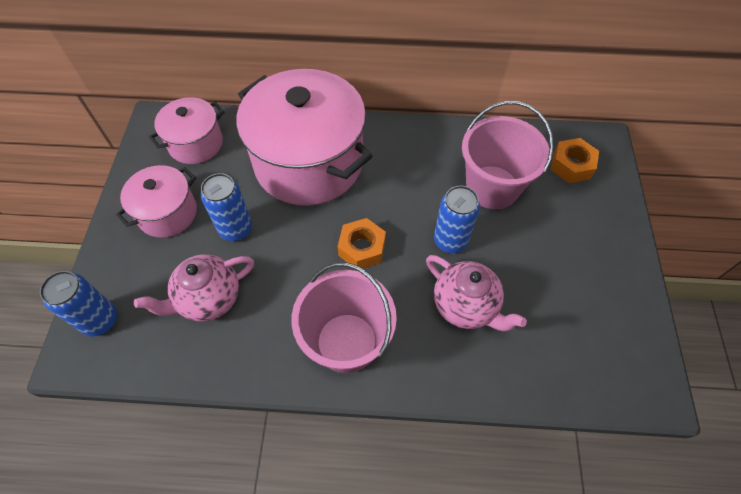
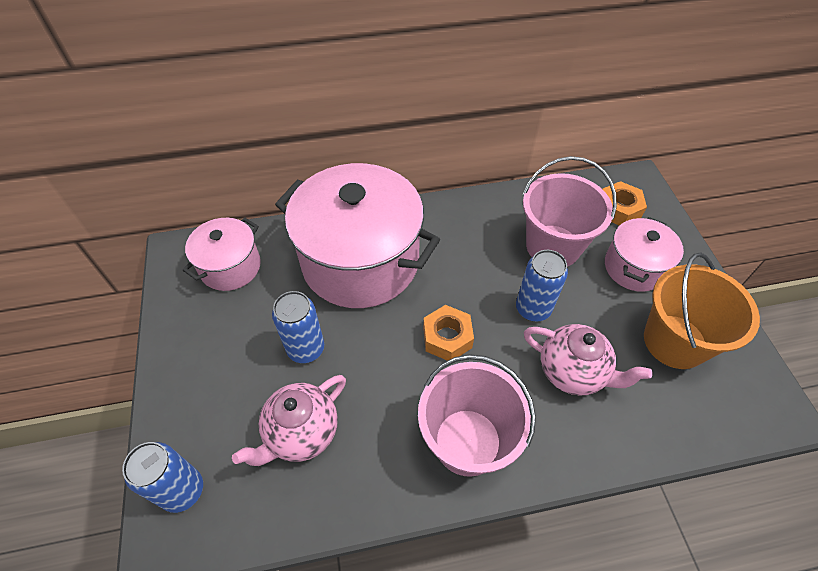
camera: 15 degrees left, 5 degrees down
pink pot [116,165,197,238] -> pink pot moved to [605,217,684,292]
none -> orange bucket [644,253,760,369]

